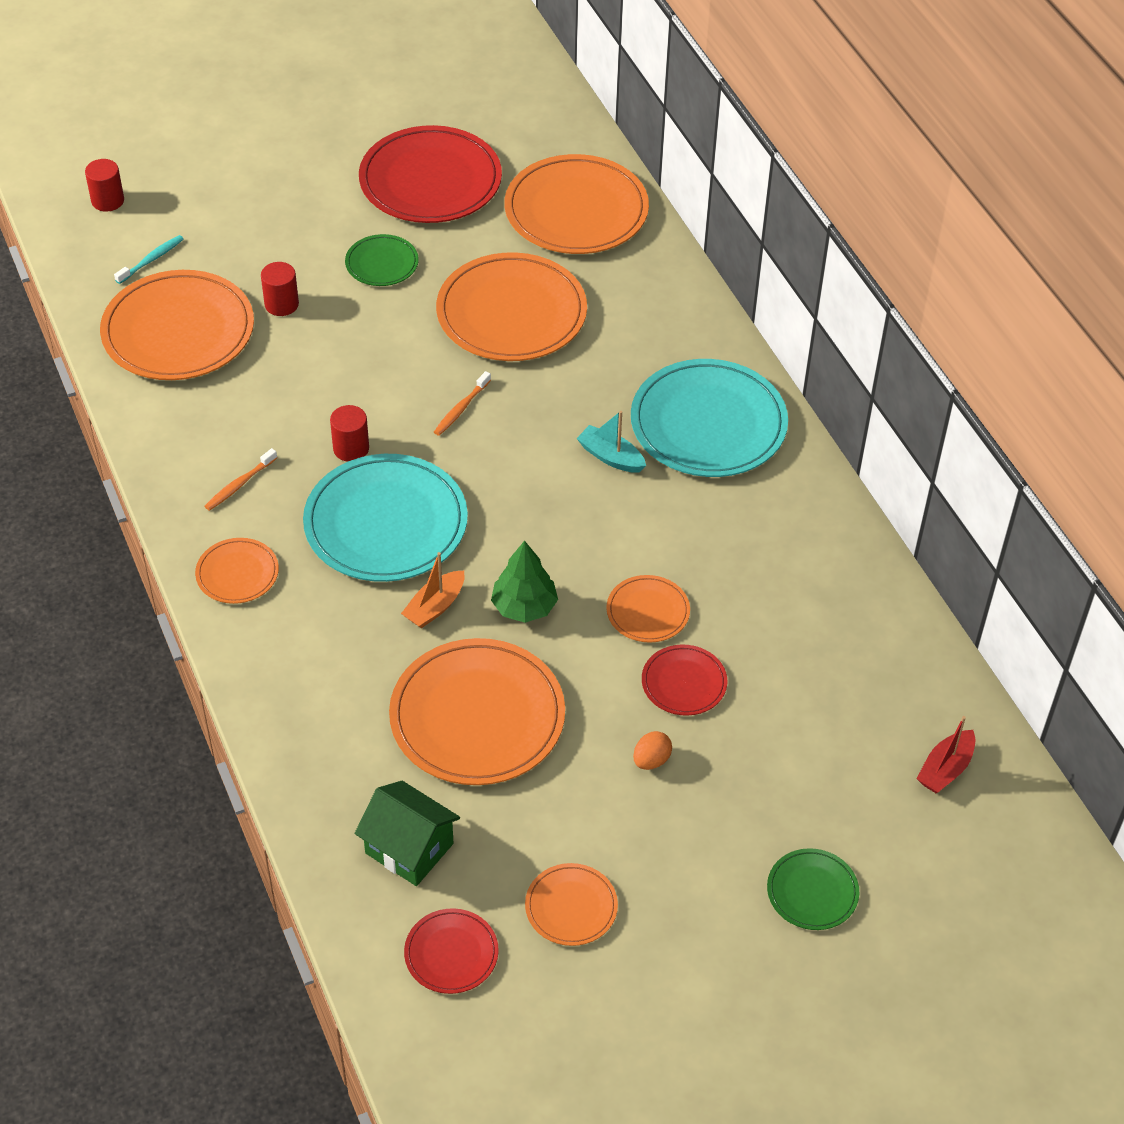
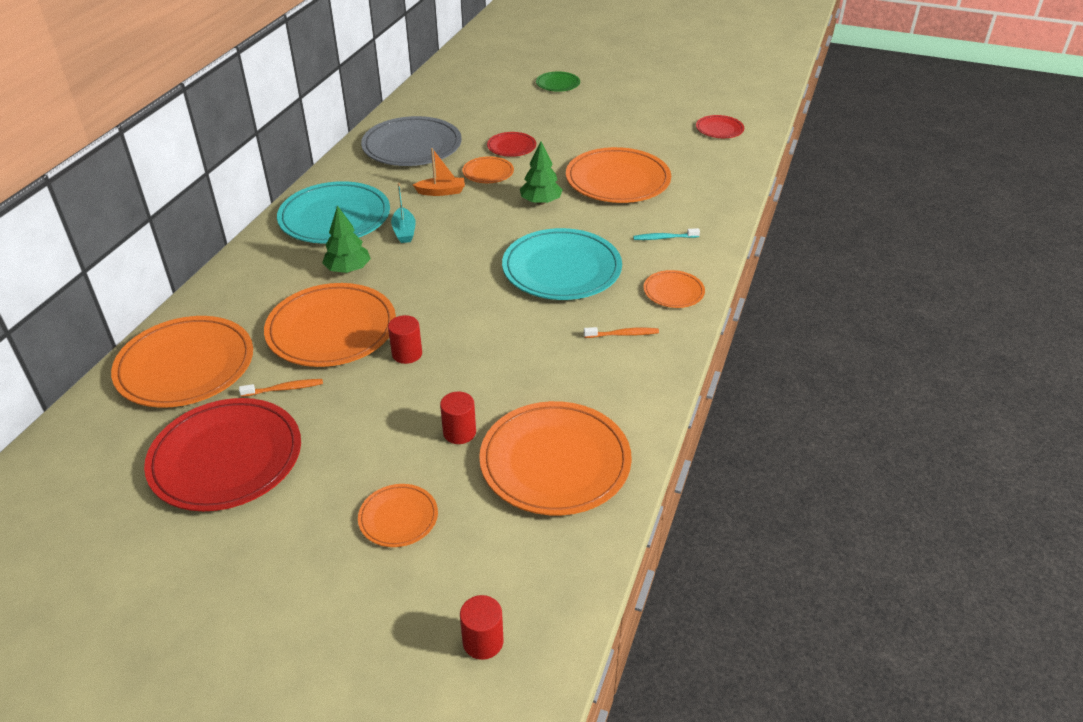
camera: 135 degrees left, 10 degrees down
turquoise toothbrush [114,235,184,284] -> turquoise toothbrush moved to [633,228,700,240]
red cylinder [330,405,369,462] -> red cylinder moved to [388,315,422,364]
green plate [345,234,419,286] -> none
green house [355,781,460,886] -> none
orange boat [401,552,465,628] -> orange boat moved to [413,148,465,196]
orange toothbrush [434,371,491,436] -> orange toothbrush moved to [239,379,323,397]
orange plate [525,863,618,946] -> orange plate moved to [358,484,438,547]
orange egg [633,731,672,770] -> none
red boat [917,716,975,793] -> none
none -> green tree [322,206,371,273]
none -> grey plate [361,116,462,166]

